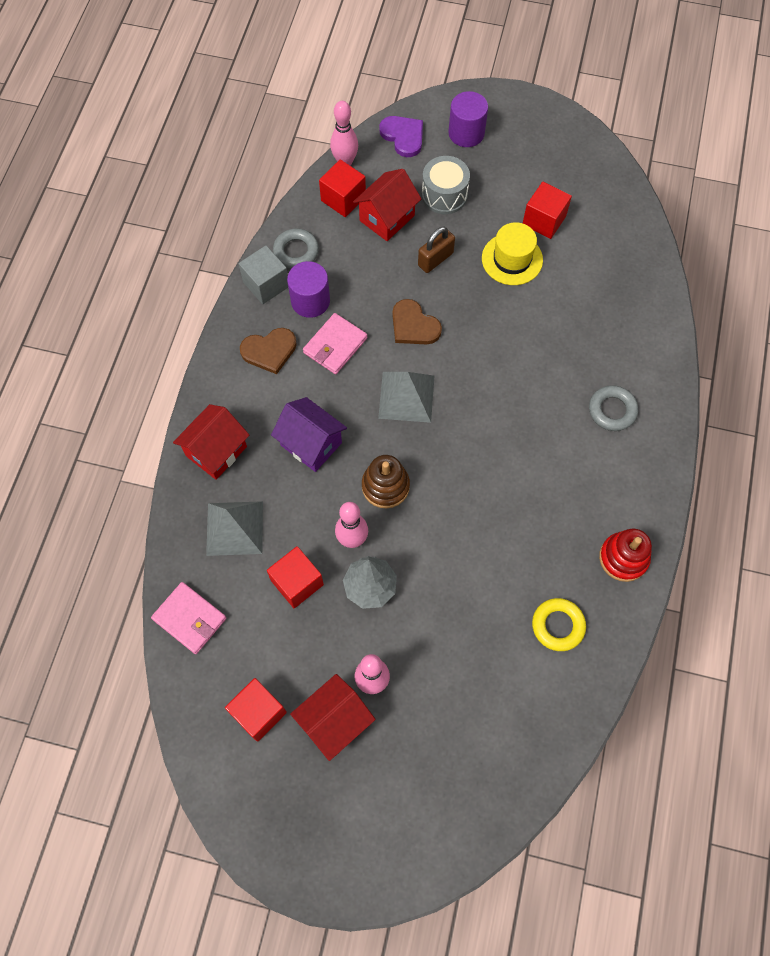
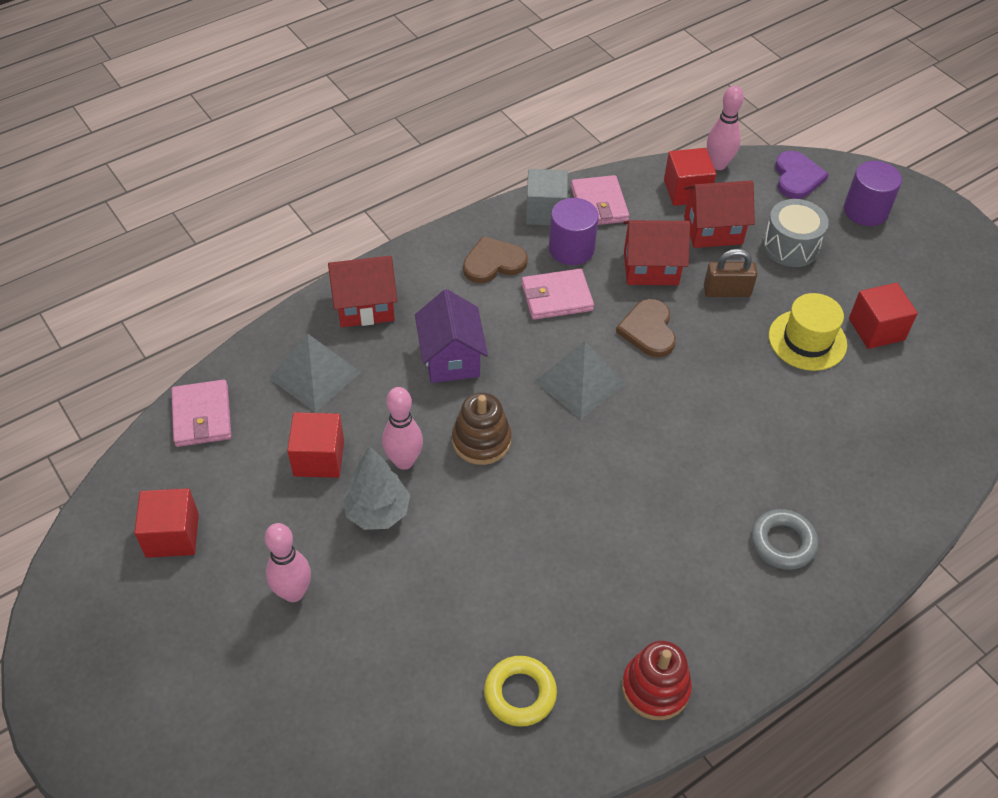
camera: 40 degrees right, 15 degrees down
brown heart [240,328,297,374] -> brown heart turned 135 degrees clockwise [463,236,528,283]
grey ring [273,228,319,269] -> pink wallet [571,175,629,225]
red house [290,674,376,761] -> red house moved to [623,220,690,285]

